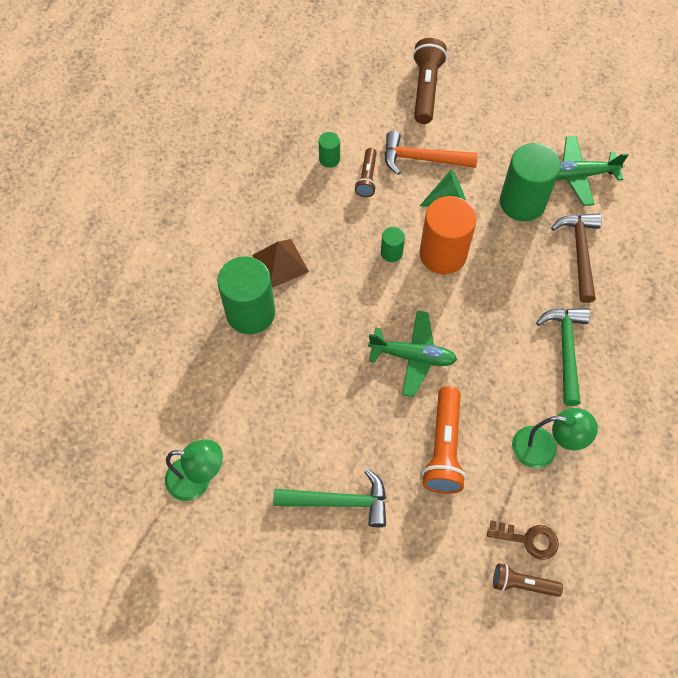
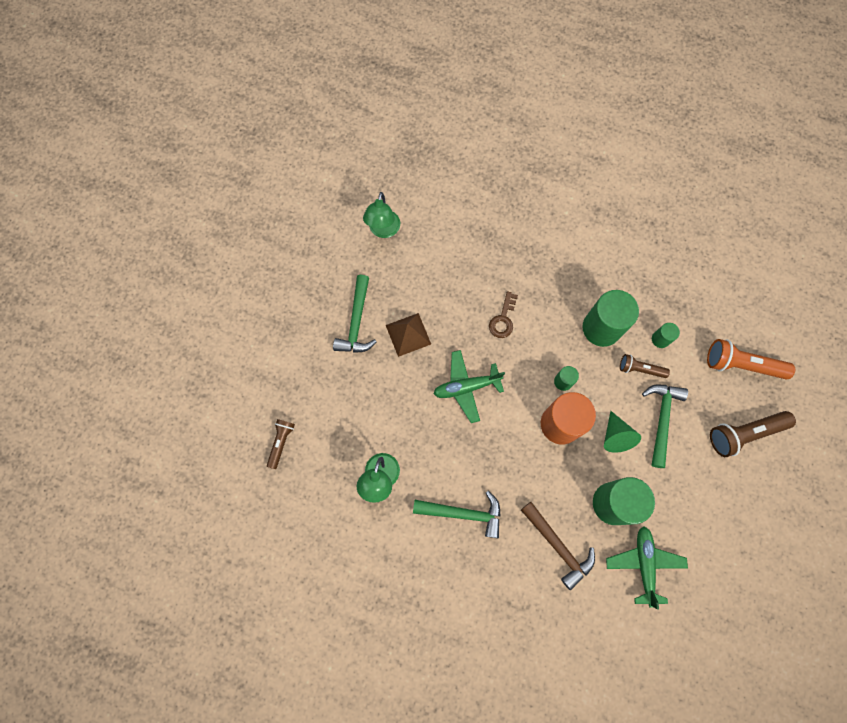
camera: 95 degrees right, 10 degrees up
green cylinder [217,256,275,334] -> green cylinder moved to [582,290,639,347]
brown pyramid [252,239,309,288] -> brown pyramid moved to [386,313,431,357]
green plane [368,311,457,397] -> green plane turned 60 degrees clockwise [433,350,505,423]
orange hammer [385,131,478,175] -> green hammer [642,385,688,468]
brown flashlight [413,38,447,124] -> brown flashlight turned 150 degrees clockwise [710,411,796,457]
orange flashlight [422,386,466,494] -> orange flashlight moved to [707,339,795,380]
brown key [487,520,559,560] -> brown key moved to [489,291,518,338]
brown hammer [551,214,602,303] -> brown hammer turned 45 degrees clockwise [521,502,595,590]

